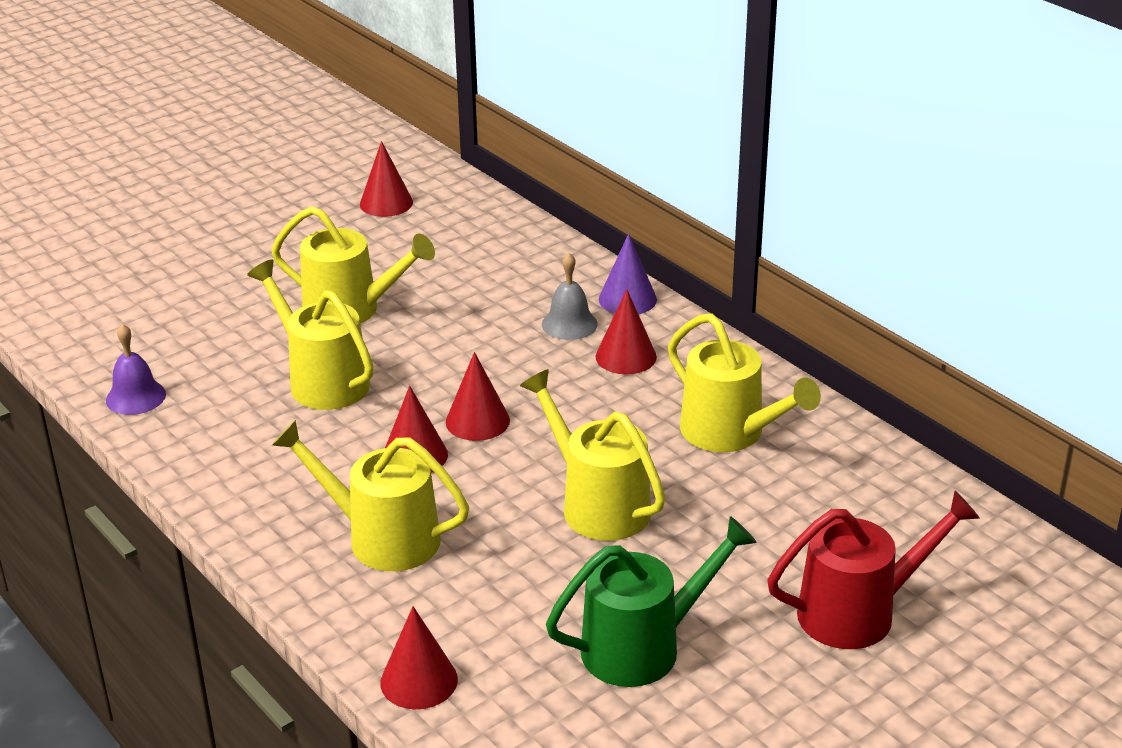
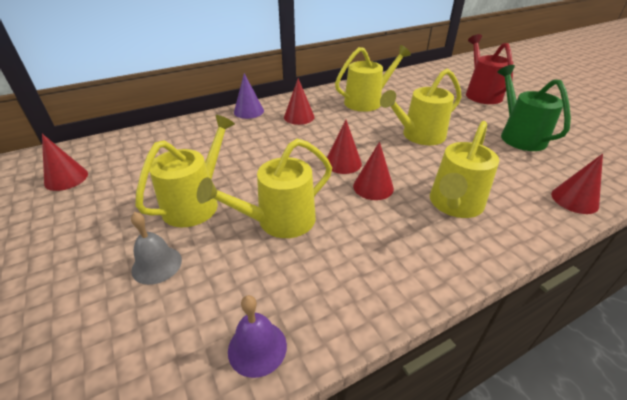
camera: 80 degrees left, 5 degrees up
grey bell [542,253,598,340] -> grey bell moved to [131,212,182,285]

